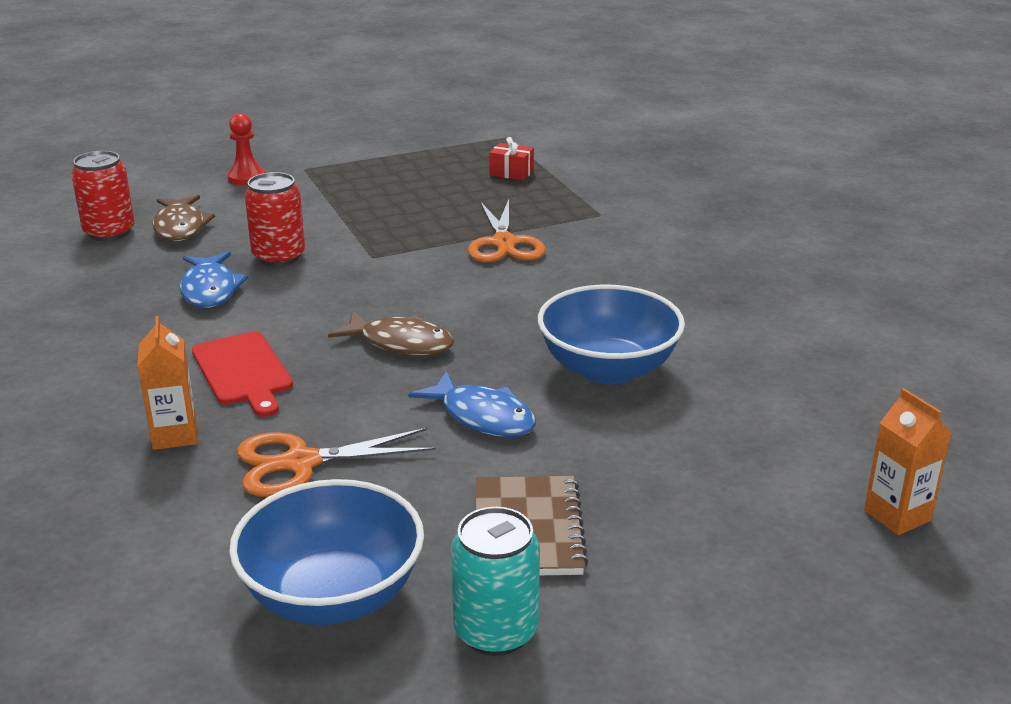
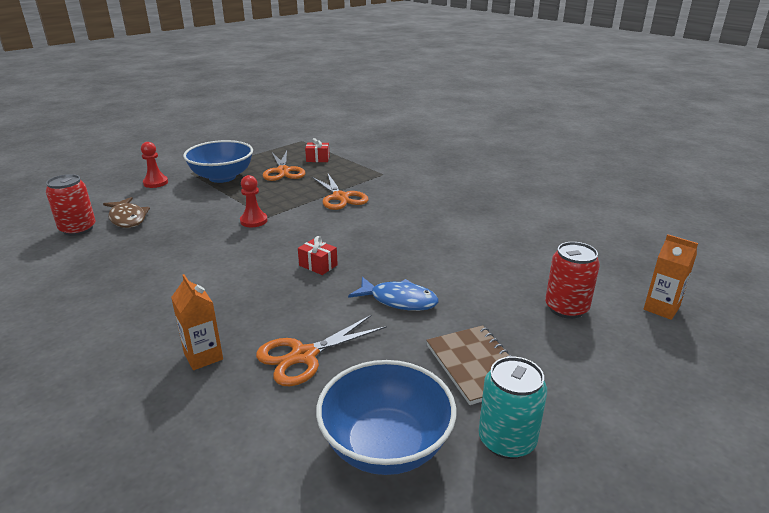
camera: 20 degrees left, 0 degrees up
blue fish [180,252,248,308] -> none
red cutting board [192,331,293,417] -> none
red can [244,172,305,266] -> red can moved to [545,242,600,319]
brown fish [328,311,454,355] -> red gift [298,236,338,275]
blue bowl [538,284,685,384] -> blue bowl moved to [183,140,253,183]
none -> red pawn [240,175,268,227]
none -> orange scissors [263,151,305,181]

